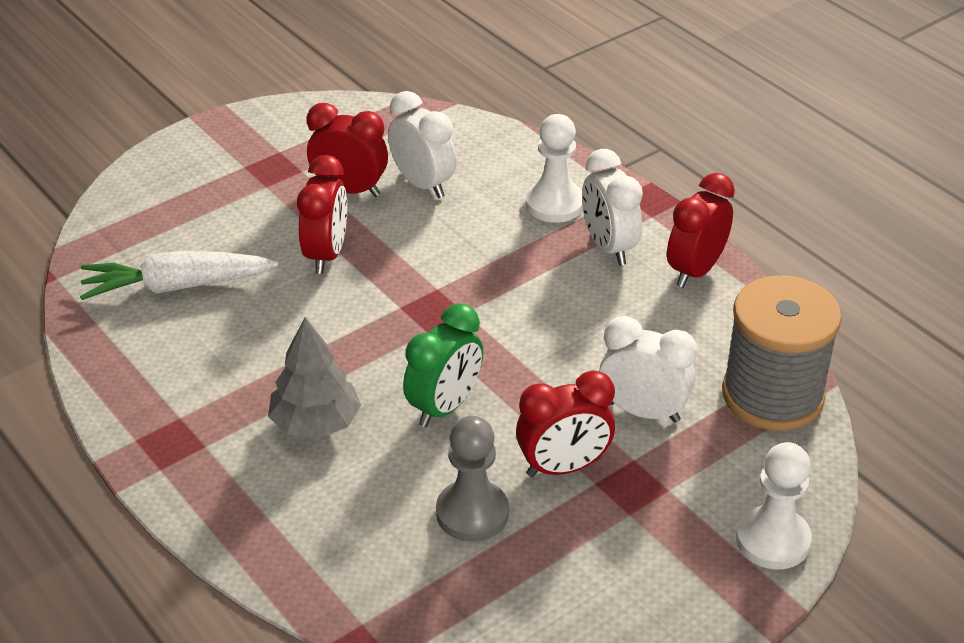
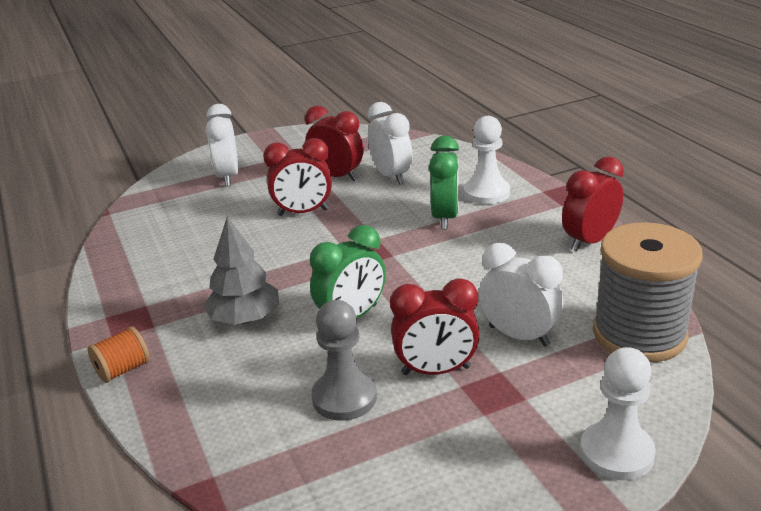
camera: 15 degrees right, 10 degrees down
white carrot [80,251,278,300] -> none
red clock [297,155,347,274] -> red clock turned 60 degrees clockwise [263,138,332,216]
white clock [582,149,643,265] -> white clock moved to [206,104,238,186]
none -> orange spool [88,327,150,383]
none -> green clock [429,136,459,229]

